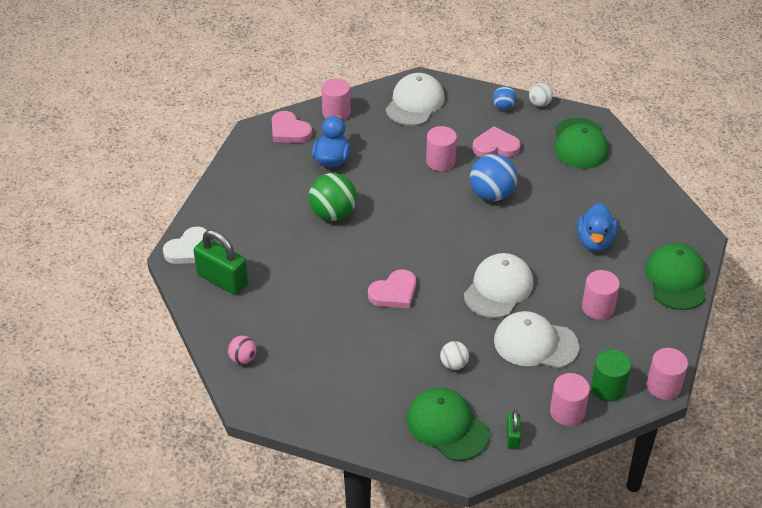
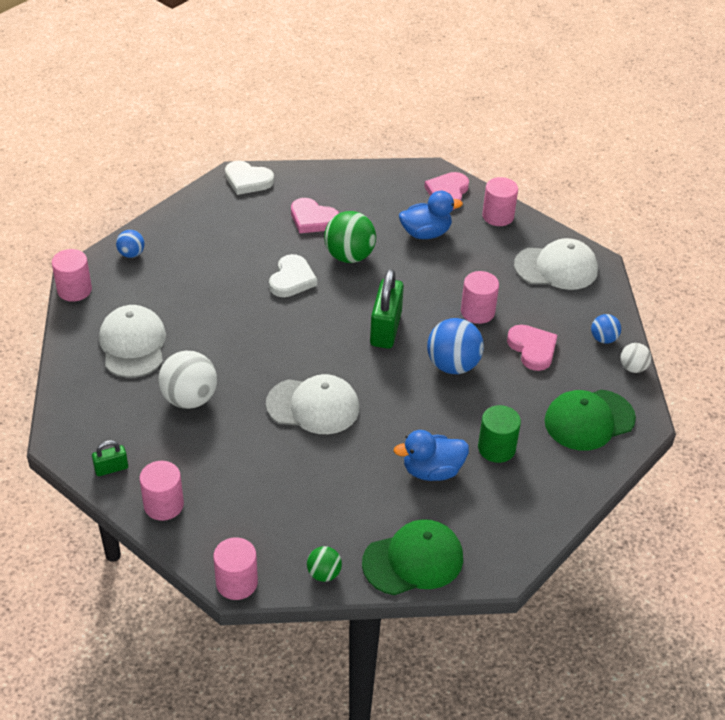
camera: 65 degrees right, 0 degrees up
green padlock [193,230,248,295] -> green padlock moved to [370,269,404,349]
pink ball [228,336,256,364] -> blue ball [116,230,145,258]
pink heart [368,269,416,309] -> pink heart moved to [291,198,339,233]
green cap [406,388,490,461] -> none
white ball [440,341,469,370] -> white ball [159,351,217,409], size x1.85
white cap [494,311,579,368] -> white cap moved to [99,305,166,378]
pink cylinder [582,270,620,320] -> pink cylinder moved to [52,249,92,302]
green cylinder [591,350,631,402] -> green cylinder moved to [478,405,521,463]
none -> white heart [269,254,317,297]
none -> green ball [307,546,342,582]

